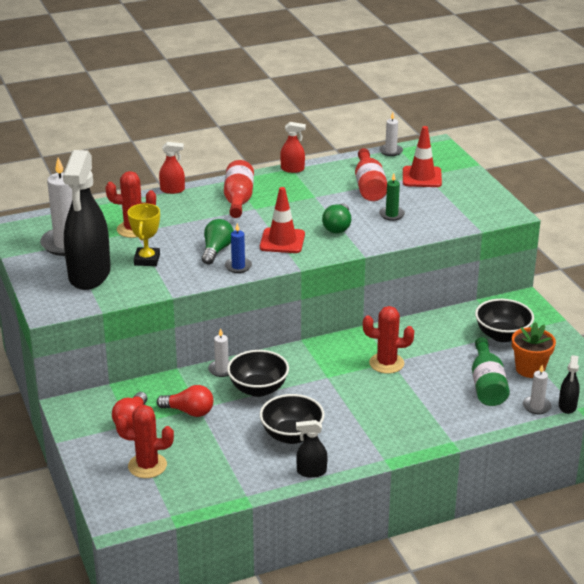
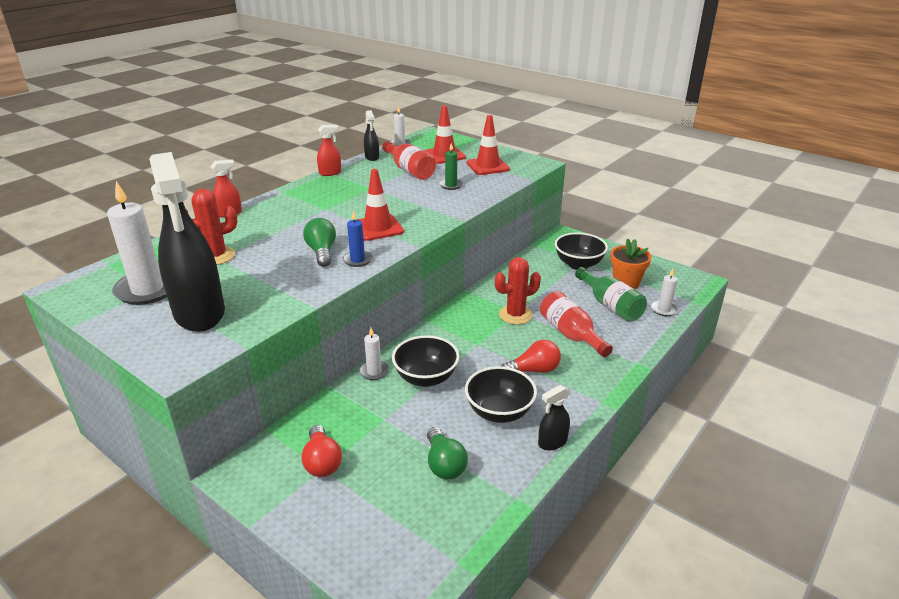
camera: 30 degrees left, 0 degrees up
red cactus [115,405,174,478] -> none
yellow trophy [127,203,160,266] -> none
red light bulb [157,385,213,417] -> red light bulb moved to [501,340,561,373]
red bottle [224,160,254,218] -> red bottle moved to [540,291,613,357]
green light bulb [322,203,351,233] -> green light bulb moved to [427,427,468,479]
black spray bottle [559,355,580,414] -> black spray bottle moved to [364,110,379,161]
none -> red traffic cone [467,115,510,175]

